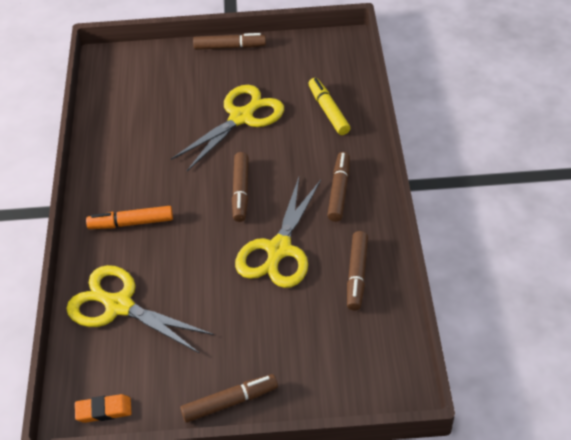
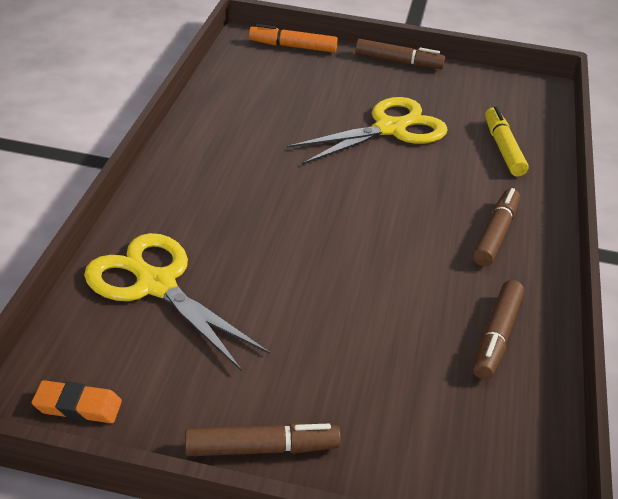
camera: 10 degrees right, 10 degrees down
orange marker [86,206,173,229] -> orange marker moved to [249,24,338,53]
brown marker [232,152,249,222] -> none
yellow scissors [235,177,321,288] -> none

